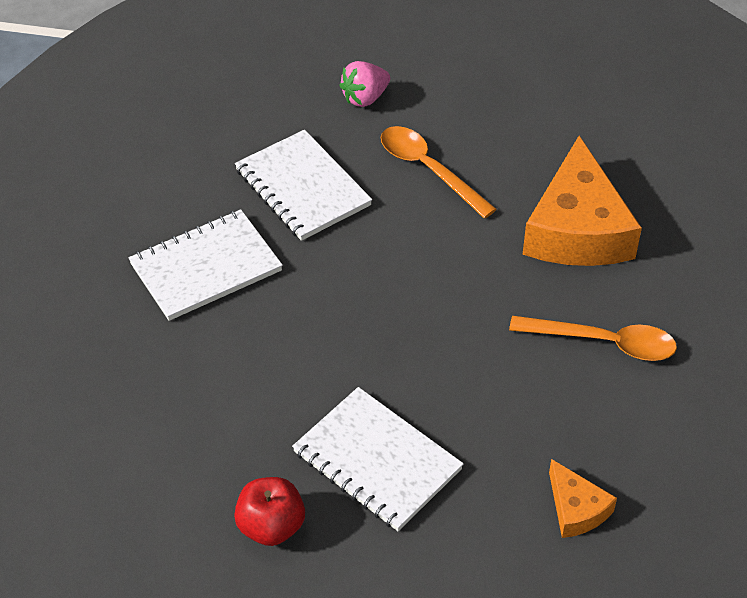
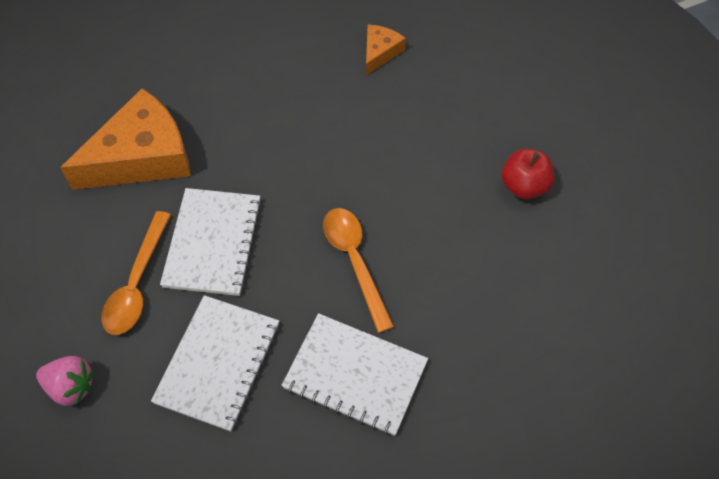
camera: 125 degrees left, 10 degrees up
white notebook [292,387,464,531] -> white notebook moved to [160,188,262,296]
orange spoon [509,316,677,361] -> orange spoon moved to [323,208,394,333]

